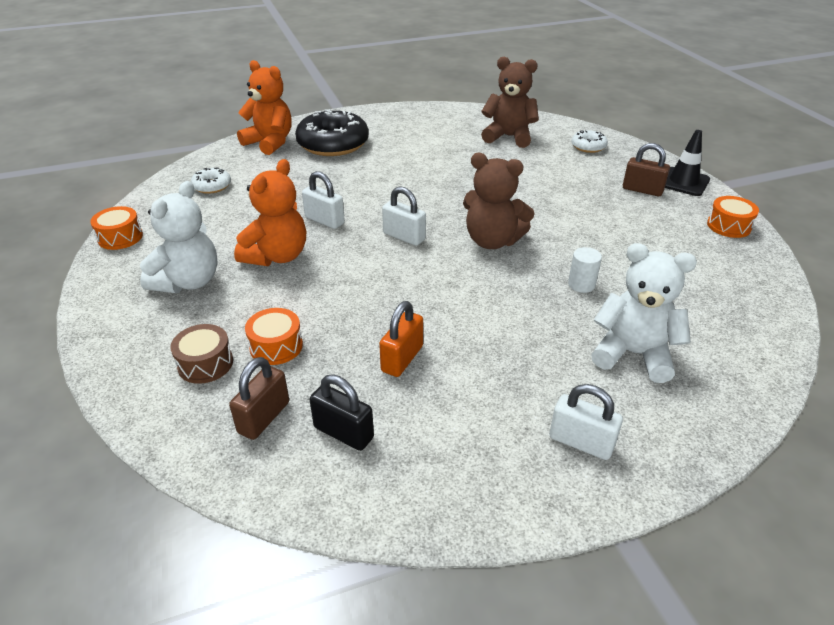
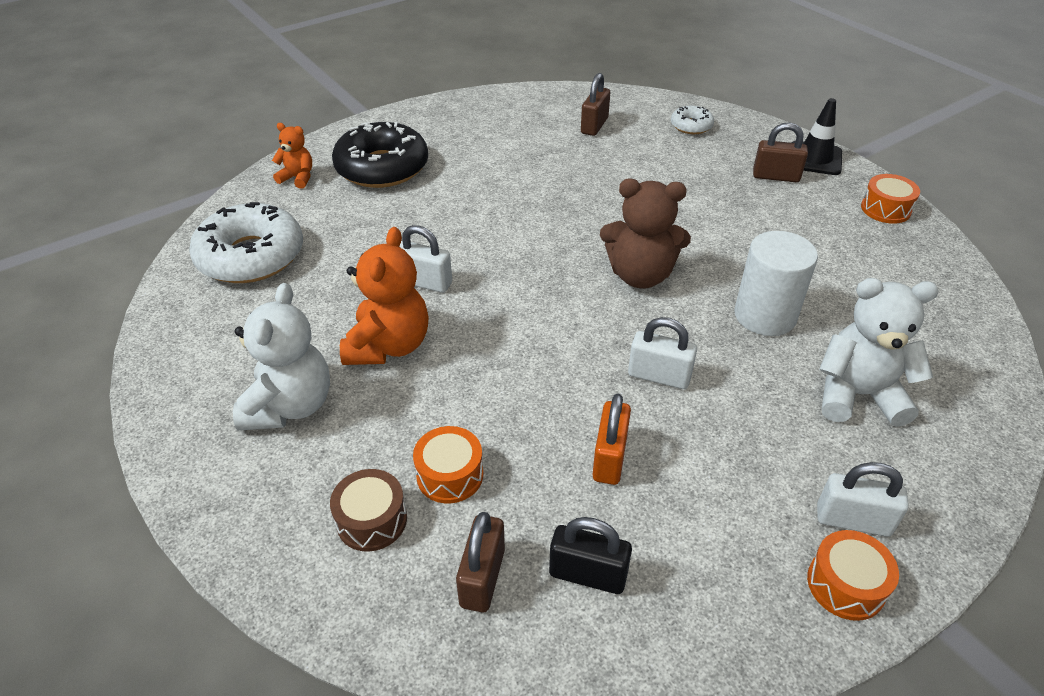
camera: 15 degrees left, 5 degrees up
orange drum [90,206,143,250] -> orange drum moved to [807,530,899,621]
white donut [191,167,231,194] -> white donut [189,202,303,283], size x2.06
orange teddy bear [237,60,292,155] -> orange teddy bear [272,123,312,189], size x0.56
white padlock [382,186,426,246] -> white padlock moved to [628,317,697,389]
brown teddy bear [481,57,539,148] -> brown padlock [581,73,610,136]
white cylinder [568,247,602,293] -> white cylinder [734,231,818,336], size x1.93

